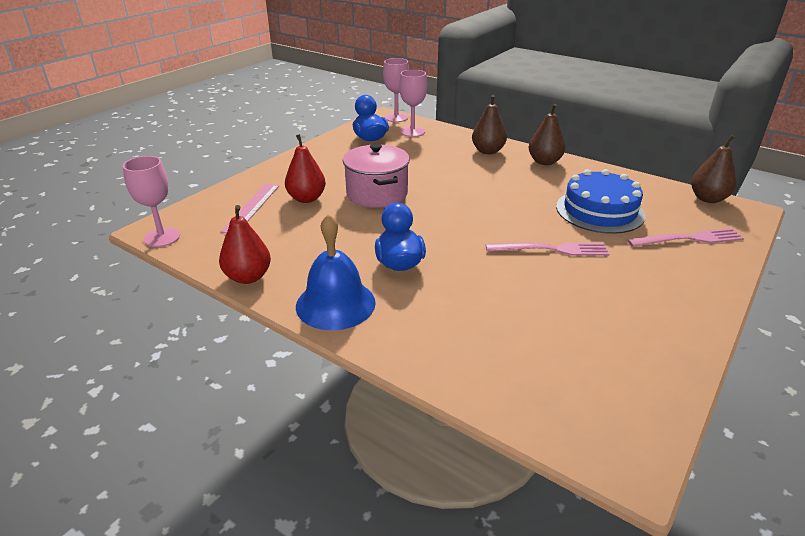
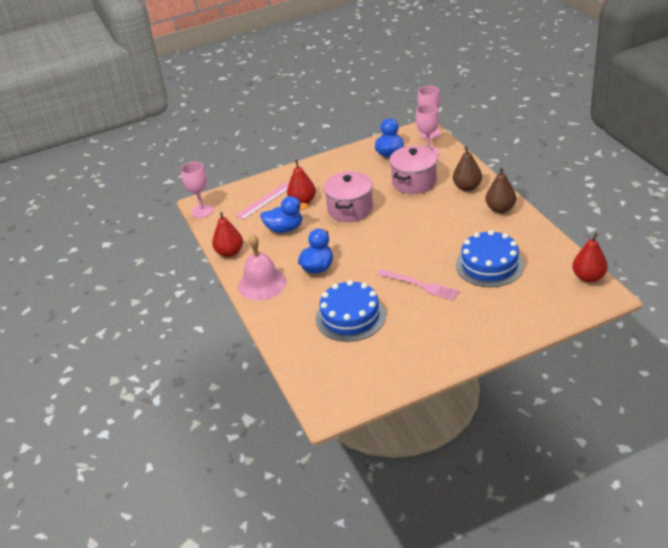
camera: 35 degrees right, 5 degrees up
blue bell [296,214,376,330] -> pink bell [238,234,286,300]
pink fork [628,228,744,247] -> none
brown pear [691,135,736,203] -> red pear [572,233,608,283]
none -> blue duck [260,196,308,233]
none -> blue cake [316,280,386,342]
none -> pink pot [389,145,438,194]

